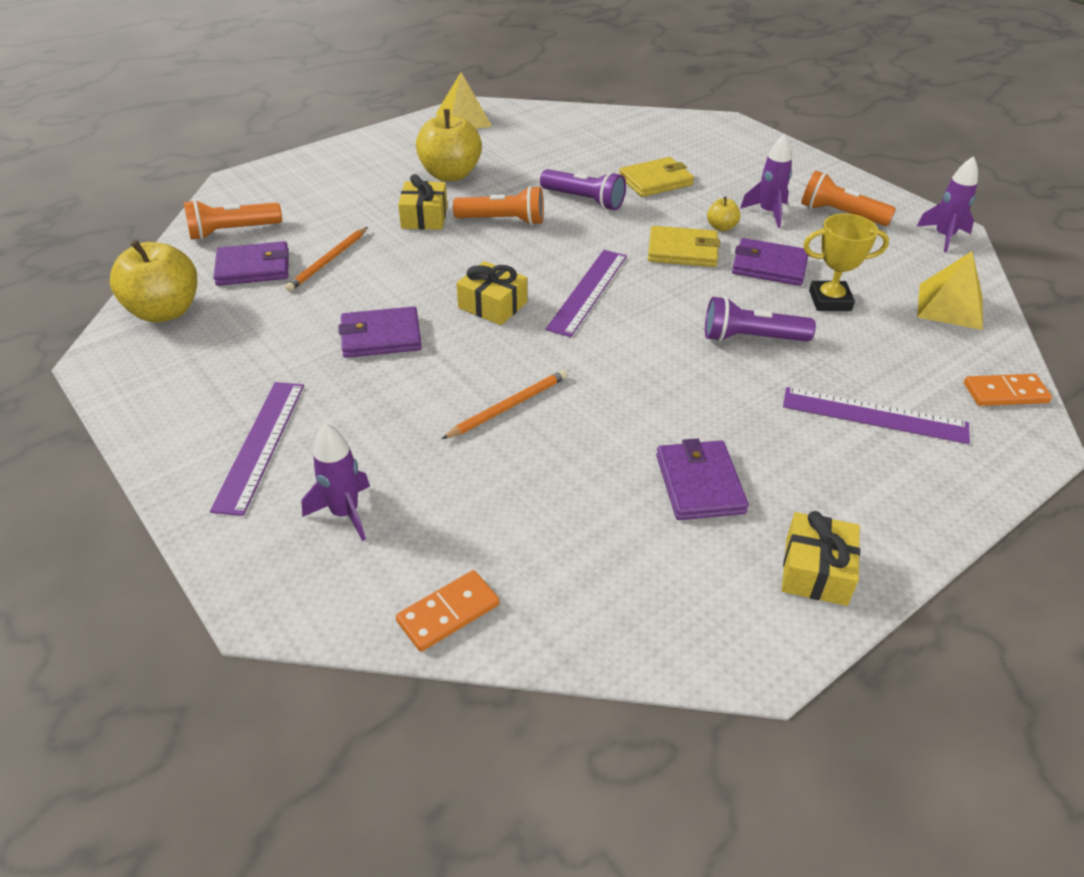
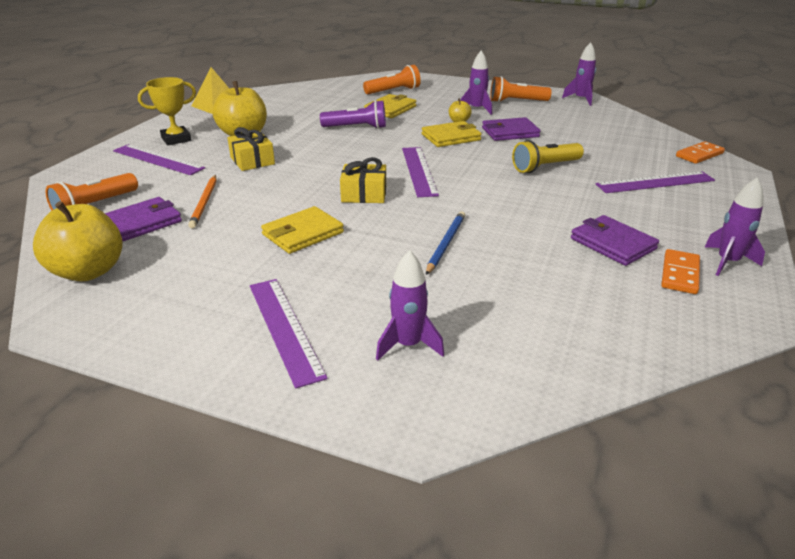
camera: 30 degrees left, 10 degrees down
purple wallet [338,306,422,358] -> yellow wallet [261,206,344,254]
orange domino [396,570,499,652] -> orange domino moved to [661,249,700,294]
orange pencil [442,370,568,439] -> blue pencil [426,211,465,275]
orange flashlight [453,186,544,225] -> orange flashlight moved to [363,65,421,94]
purple flashlight [705,296,816,342] -> yellow flashlight [512,140,584,173]
yellow gift [782,511,860,606] -> purple rocket [705,177,765,276]
yellow trophy [803,213,889,311] -> yellow trophy moved to [138,77,196,145]
yellow pyramid [917,251,983,330] -> none
none -> purple ruler [113,144,205,175]

